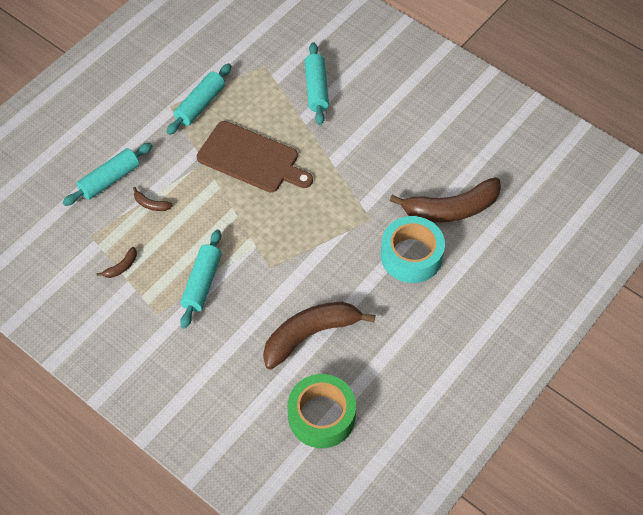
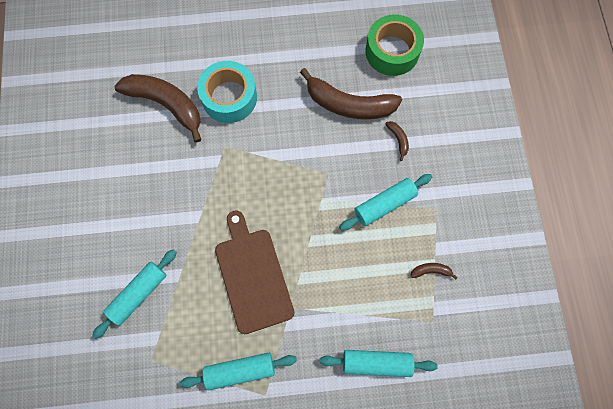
camera: 135 degrees left, 15 degrees up
brown banana [133,187,173,211] -> brown banana moved to [386,121,409,161]

